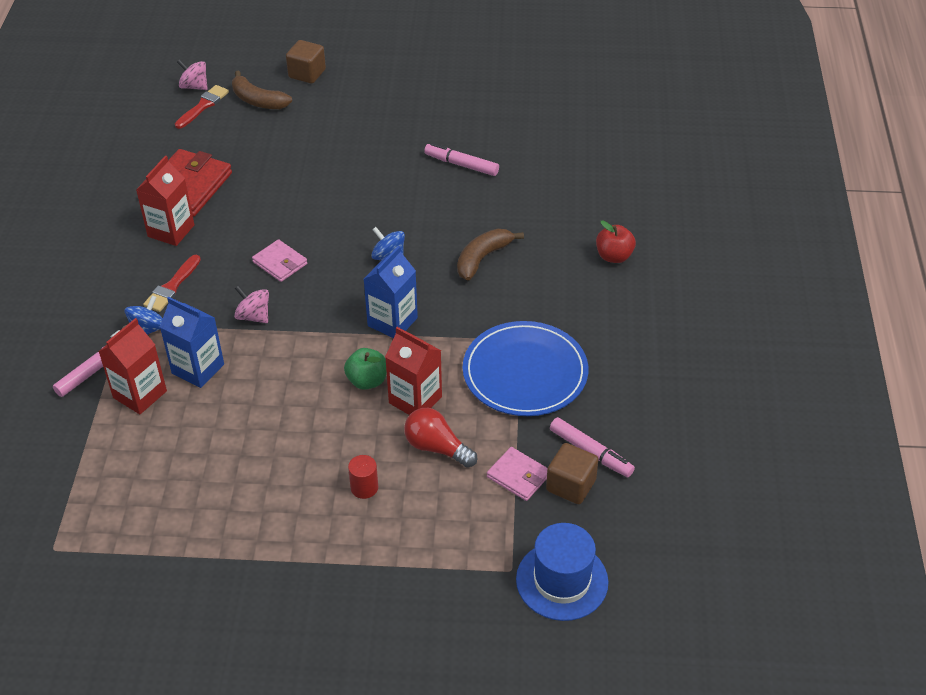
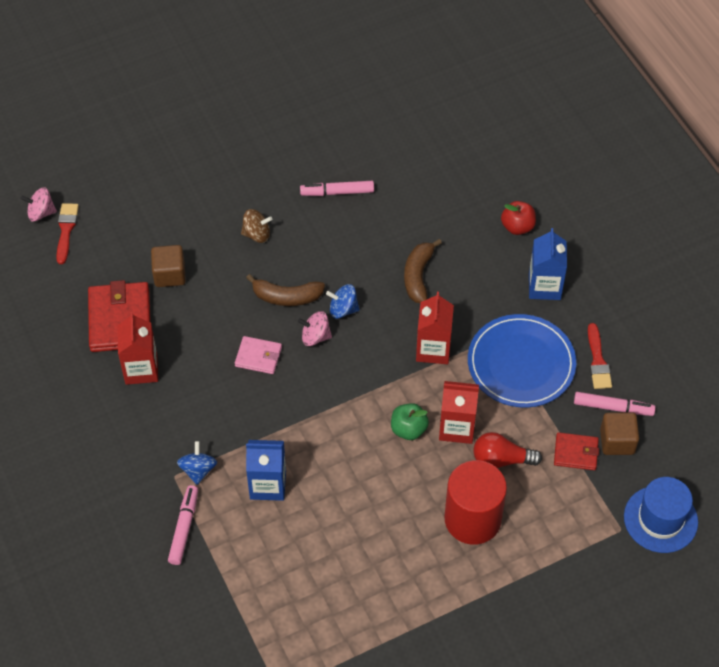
camera: 30 degrees left, 10 degrees up
red carton [98,318,167,414] -> red carton moved to [416,292,454,364]
red brush [143,255,201,312] -> red brush moved to [588,323,612,389]
brown banana [232,71,292,109] -> brown banana moved to [246,274,325,306]
pink spinning top [234,285,269,323] -> pink spinning top moved to [298,311,332,346]
brown cube [286,40,326,83] -> brown cube moved to [151,245,186,287]
red cylinder [348,455,378,499] -> red cylinder [445,460,507,545], size x2.40
blue carton [364,246,418,338] -> blue carton moved to [529,228,567,300]
pink wallet [487,447,548,501] -> red wallet [554,432,599,470]
none -> brown spinning top [241,209,272,243]

